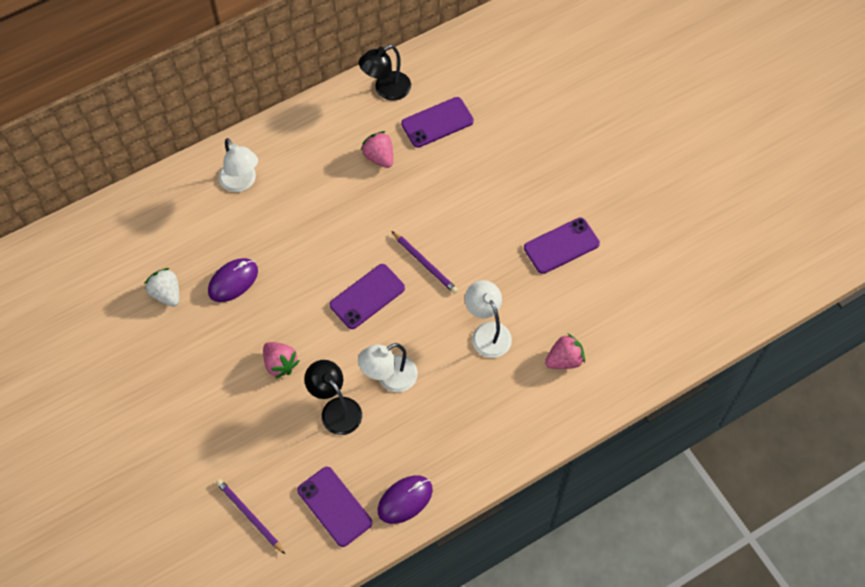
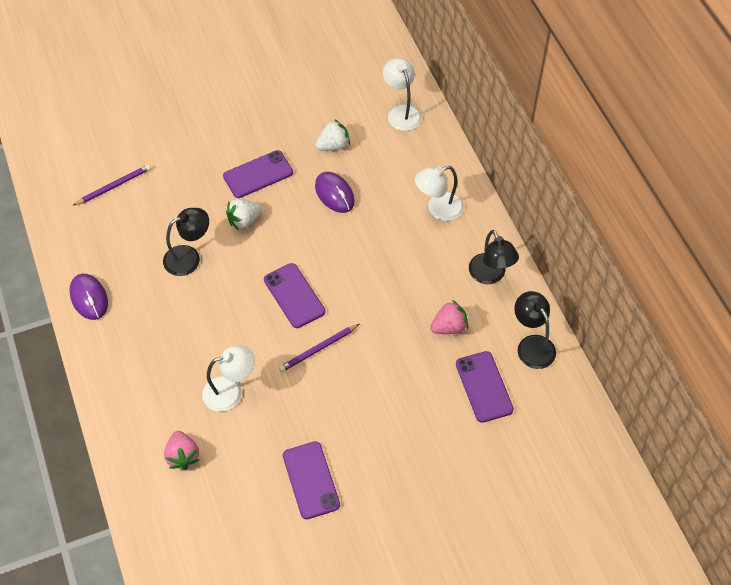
camera: 100 degrees right, 5 degrees down
pink strawberry [263,342,300,379] -> white strawberry [226,199,262,231]
purple phone [297,467,372,547] -> purple phone moved to [223,150,293,198]
white lamp [358,343,418,392] -> white lamp moved to [383,58,422,131]
none -> black lamp [469,230,519,284]

